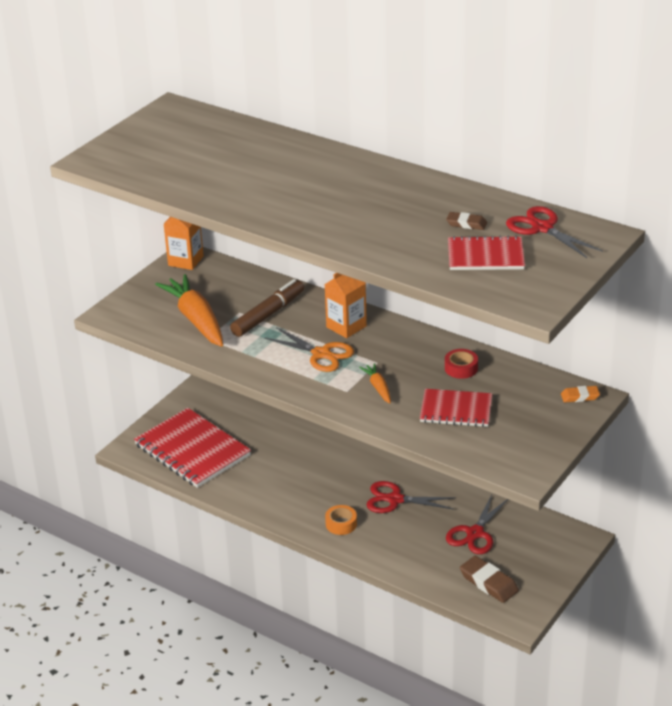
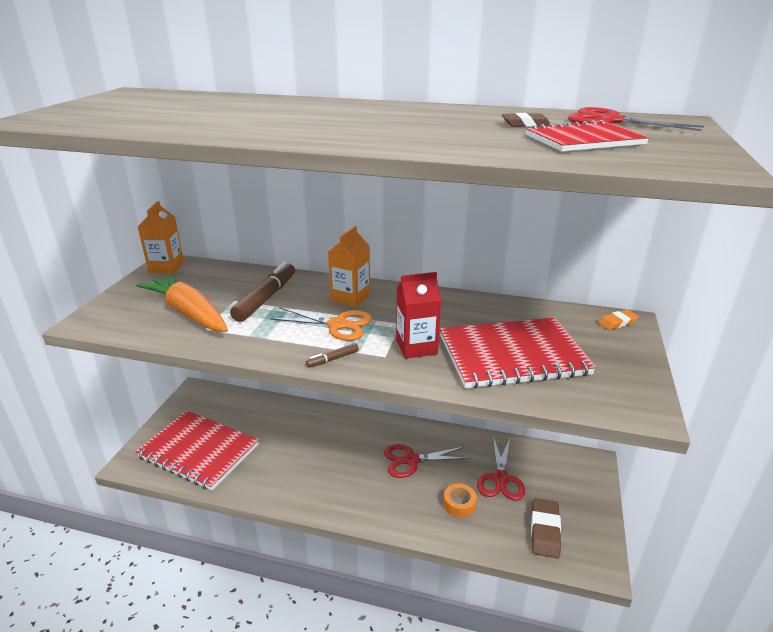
camera: 20 degrees left, 5 degrees down
orange tape [325,505,357,535] -> orange tape moved to [443,483,477,518]
orange carrot [359,363,391,403] -> red carton [396,272,441,359]
red notebook [420,389,492,427] -> red notebook [440,318,596,388], size x1.68
red tape [445,349,478,379] -> none
brown eraser [460,556,519,603] -> brown eraser turned 75 degrees clockwise [531,498,561,558]
none -> brown marker [306,343,359,367]

